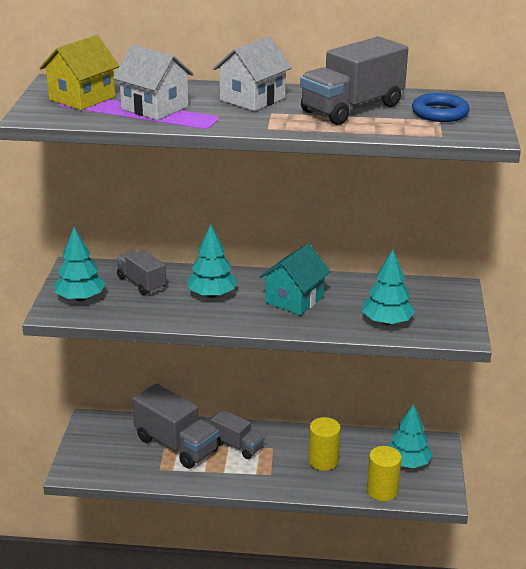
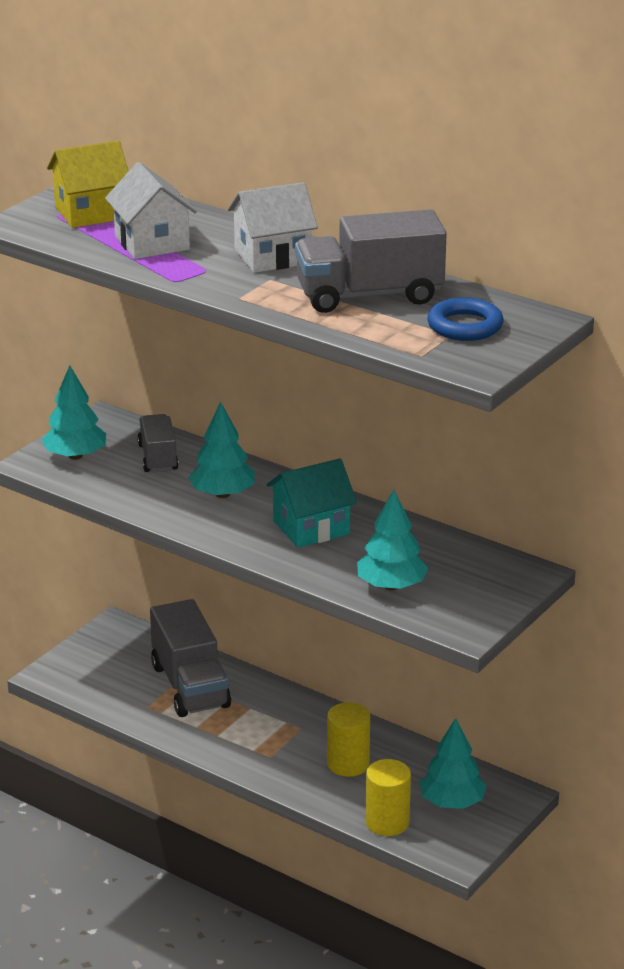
camera: 30 degrees right, 0 degrees up
grey truck [211,410,265,459] -> none

